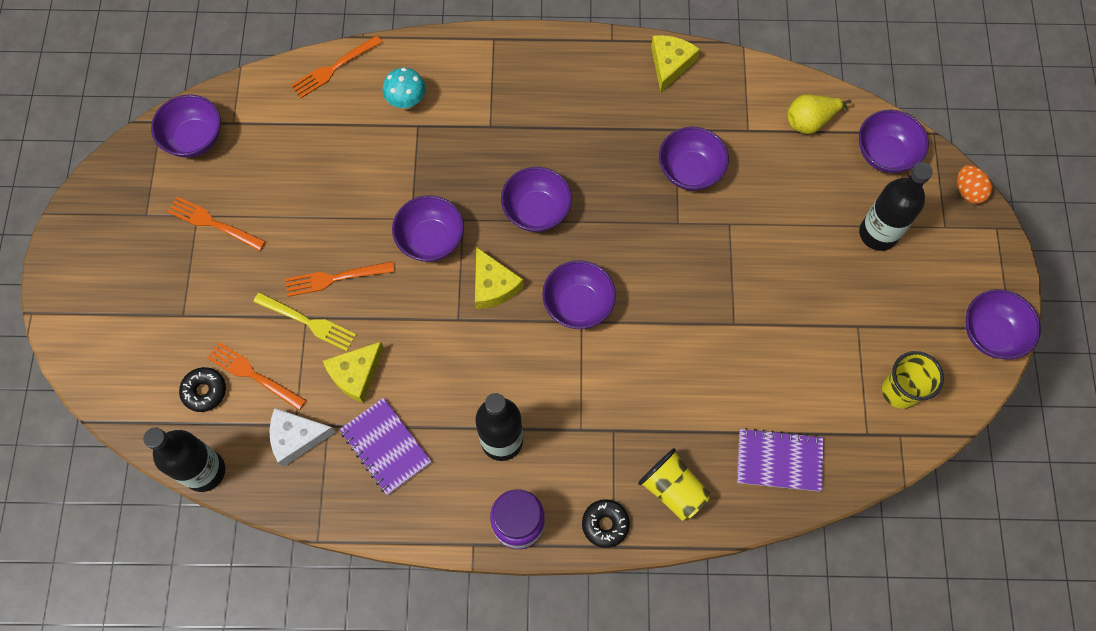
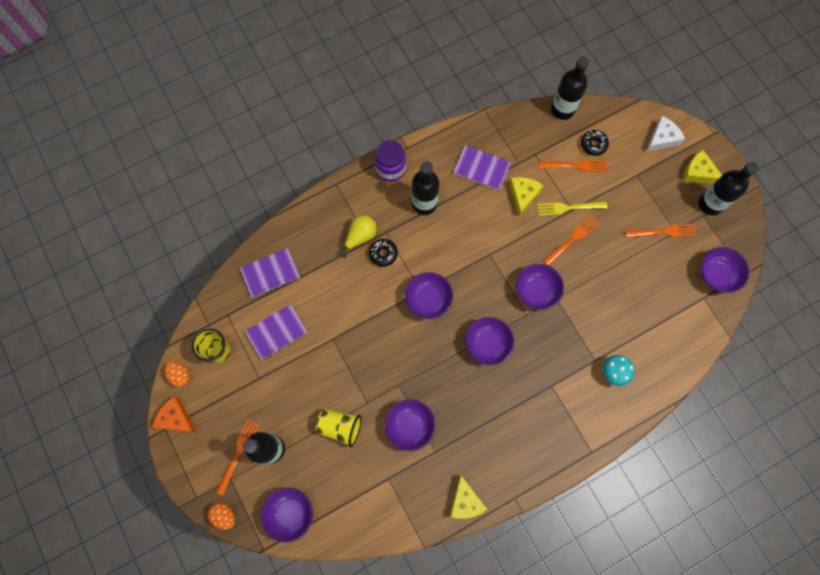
camera: 150 degrees right, 5 degrees up
white cheese [269,408,336,467] -> white cheese moved to [646,116,685,152]
orange fork [291,35,383,98] -> orange fork moved to [216,419,260,496]
yellow cheese [475,247,524,309] -> yellow cheese moved to [683,150,722,184]
black donut [582,499,630,548] -> black donut moved to [369,239,398,267]
yellow cup [638,448,710,521] -> yellow cup moved to [316,409,362,448]
yellow pear [787,94,852,134] -> yellow pear moved to [341,215,377,258]
purple bowl [966,289,1041,360] -> orange cheese [152,396,197,433]
none -> orange egg [164,361,190,387]
none -> purple notebook [245,304,308,360]
none -> black bottle [699,162,759,216]

